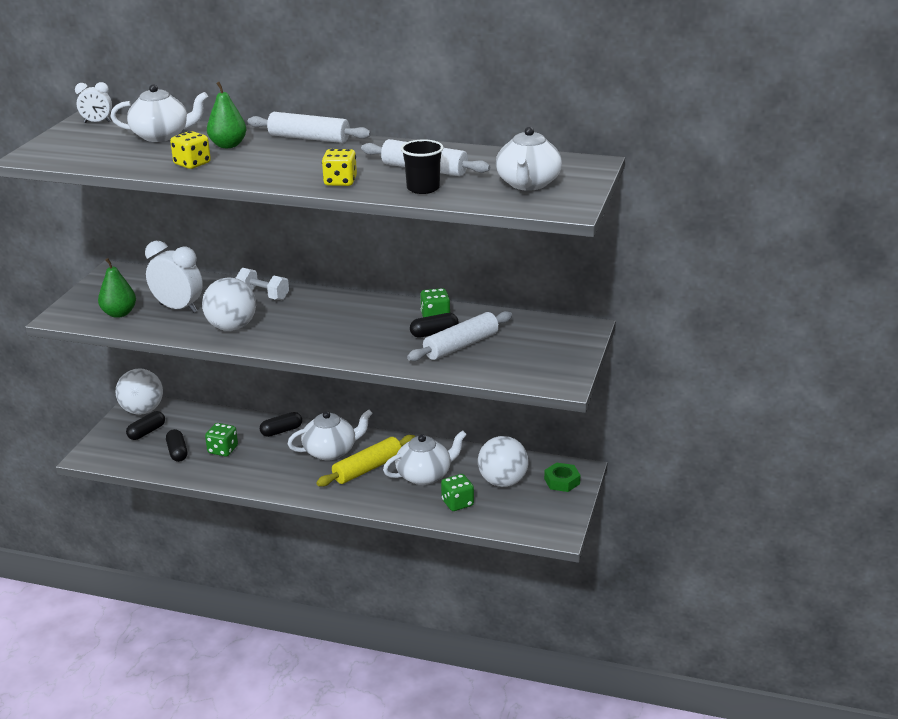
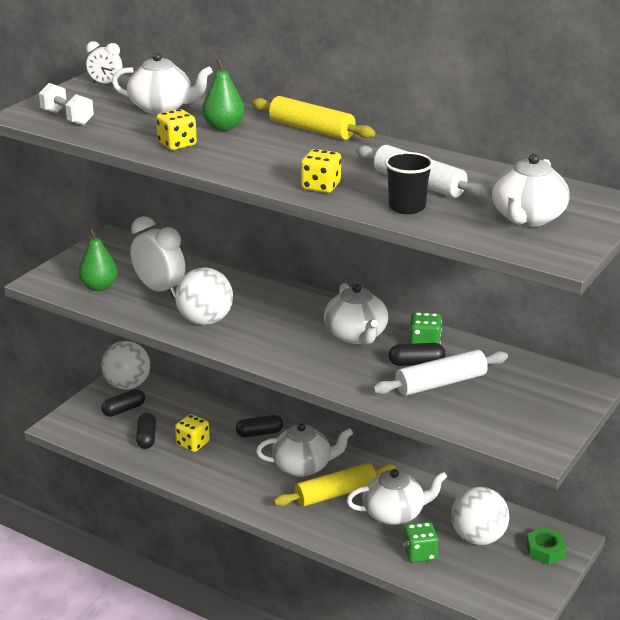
camera: 15 degrees right, 0 degrees up
green dice [205,423,238,457] -> yellow dice [175,414,210,452]
white dumbbell [236,268,289,300] -> white dumbbell moved to [39,83,94,125]
white rolling pin [248,112,371,143] -> yellow rolling pin [251,96,375,140]
none -> white teapot [324,283,388,344]

